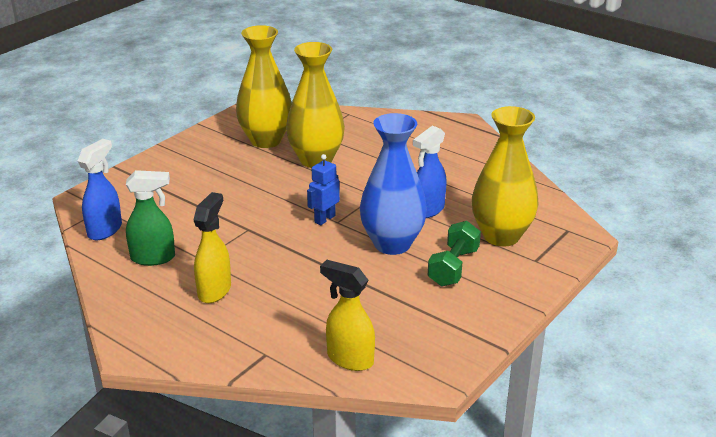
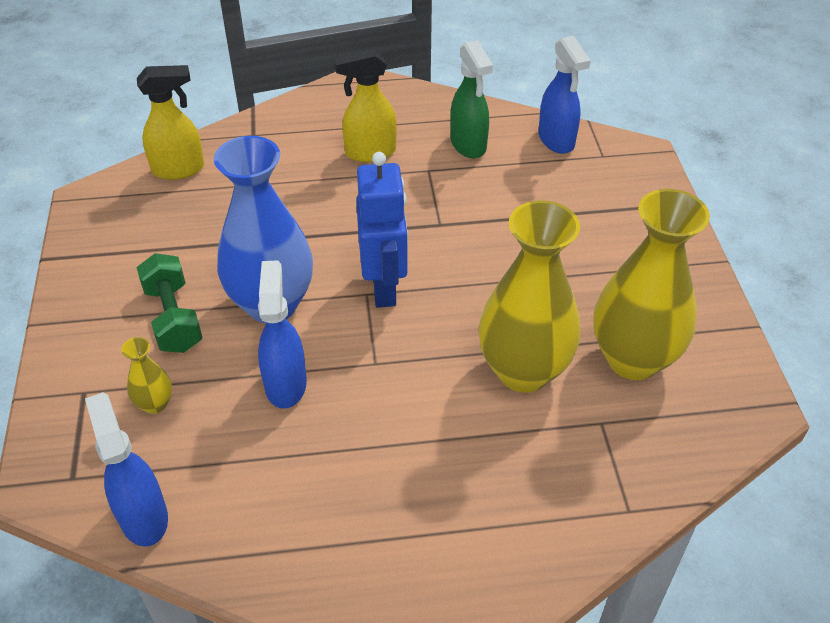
camera: 135 degrees right, 15 degrees up
green spray bottle [126,170,175,266] -> green spray bottle turned 60 degrees counterclockwise [450,40,493,159]
yellow spray bottle [194,192,231,303] -> yellow spray bottle turned 105 degrees clockwise [334,49,397,162]
blue robot [307,154,340,225] -> blue robot [356,152,408,308], size x1.62
yellow vase [472,106,539,247] -> yellow vase [121,337,172,414], size x0.43
none -> blue spray bottle [85,392,168,547]

